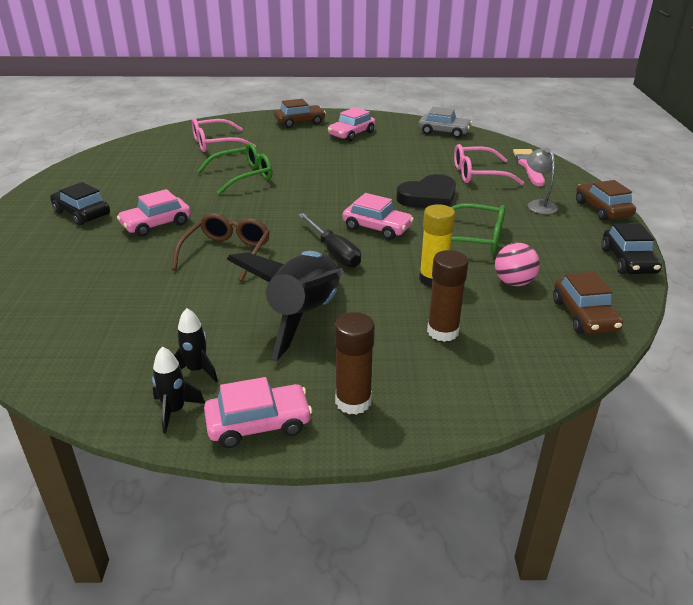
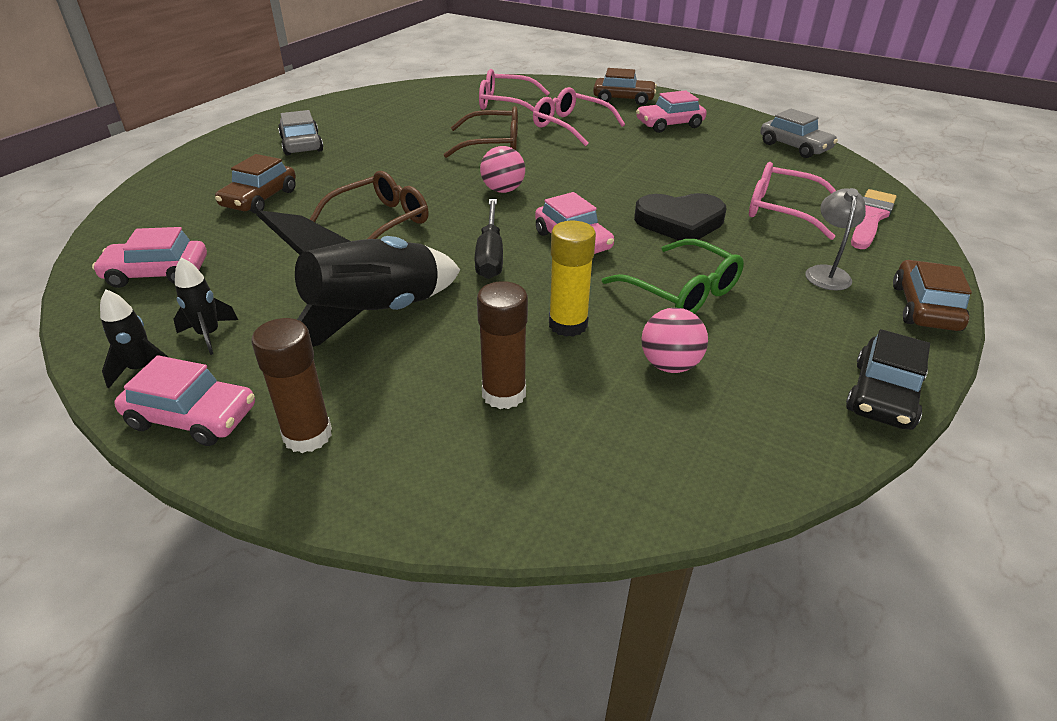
camera: 30 degrees right, 5 degrees up
black car [50,182,110,225] -> grey car [278,110,323,155]
pink car [117,189,191,237] -> pink car moved to [92,227,207,288]
green glasses [197,143,272,195] -> brown glasses [443,106,518,158]
brown car [553,272,623,334] -> brown car moved to [215,154,296,214]
none -> pink ball [480,146,525,193]
none -> pink glasses [533,87,625,146]

